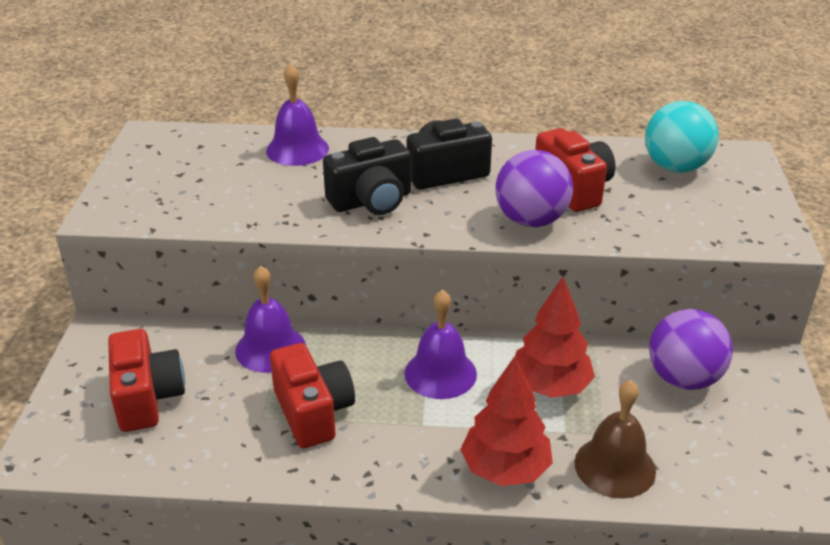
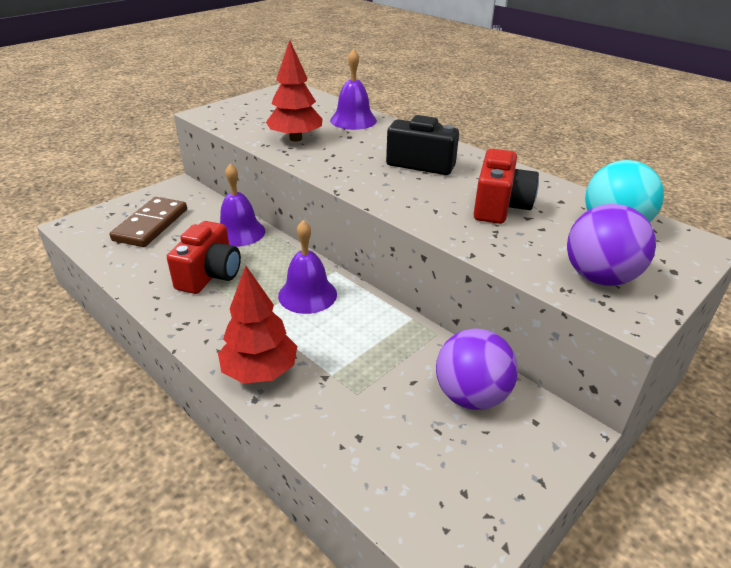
camera: 40 degrees right, 0 degrees up
red camera [108,329,185,432] -> brown domino [110,197,187,247]
black camera [323,137,411,215] -> none
purple ball [495,150,573,227] -> purple ball moved to [567,204,656,286]
red tree [515,277,595,398] -> red tree moved to [266,40,322,142]
brown bell [574,380,656,499] -> none

